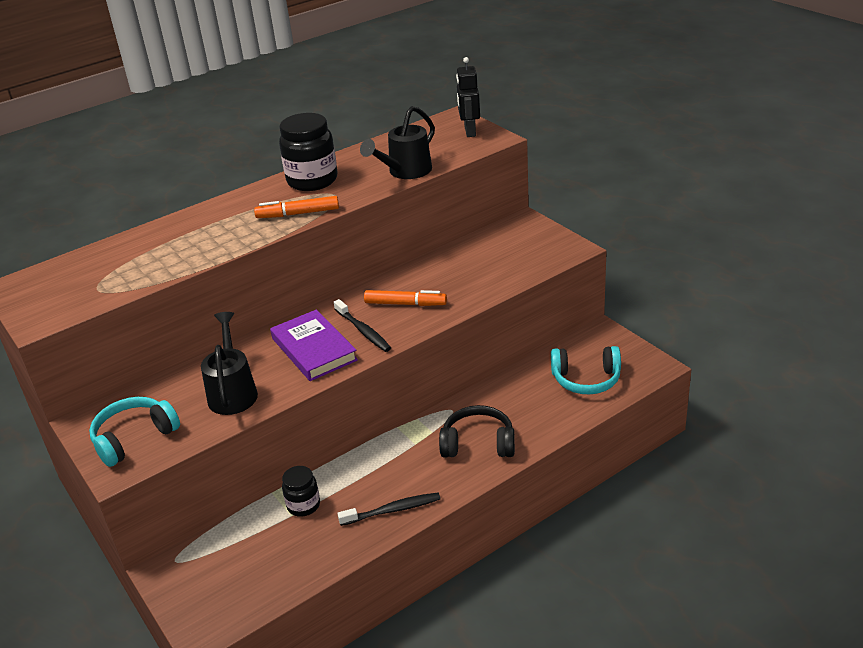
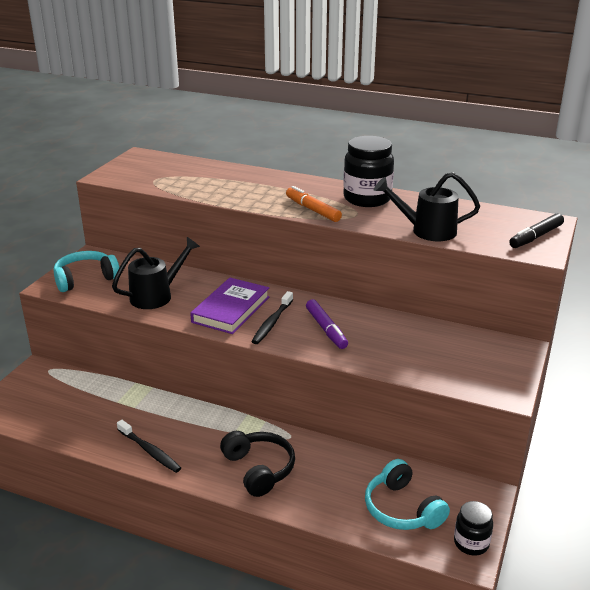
camera: 55 degrees right, 5 degrees down
turquoise headphones [89,397,180,467] -> turquoise headphones turned 45 degrees counterclockwise [54,251,119,292]
black jar [282,466,320,517] -> black jar moved to [454,501,493,556]
orange marker [364,290,447,306] -> purple marker [306,299,348,349]
black robot [456,57,480,137] -> black marker [509,213,564,248]

